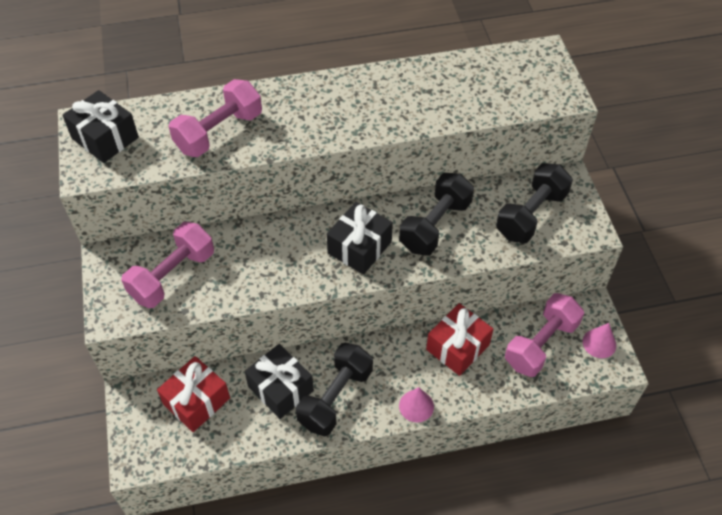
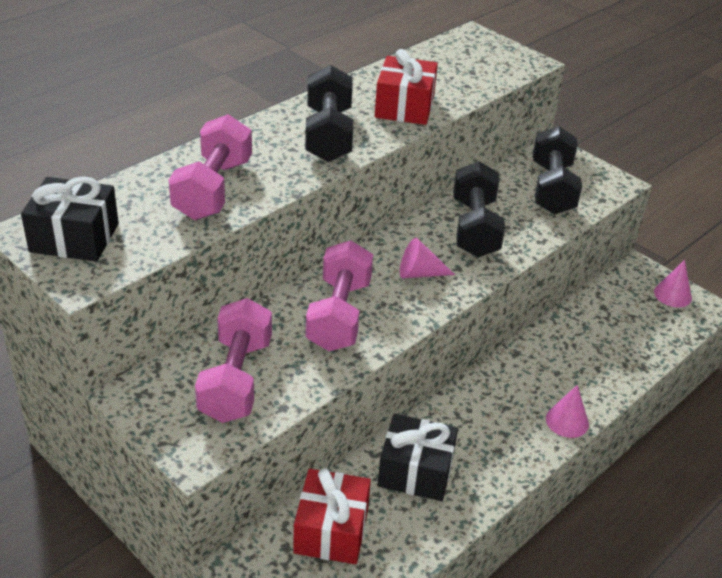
camera: 35 degrees left, 15 degrees down
black dumbbell [296,343,373,437] -> black dumbbell moved to [305,65,353,162]
black gift [327,202,393,275] -> pink cone [400,238,455,278]
red gift [426,303,493,376] -> red gift moved to [375,49,438,125]
pink dumbbell [505,293,584,377] -> pink dumbbell moved to [306,240,373,351]

